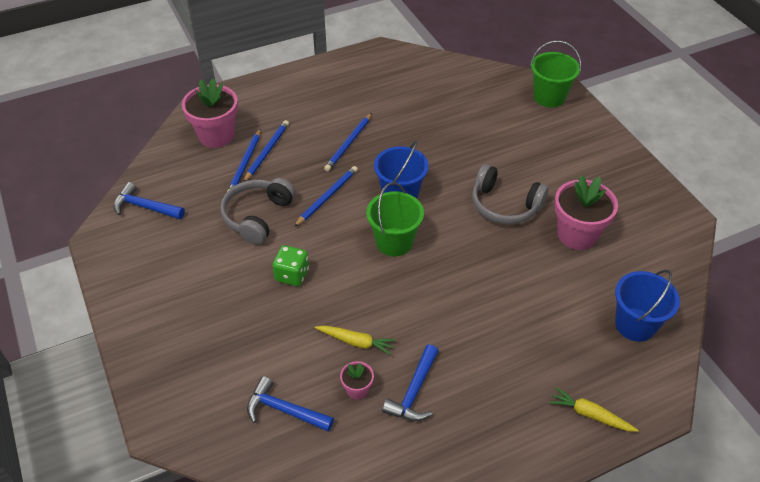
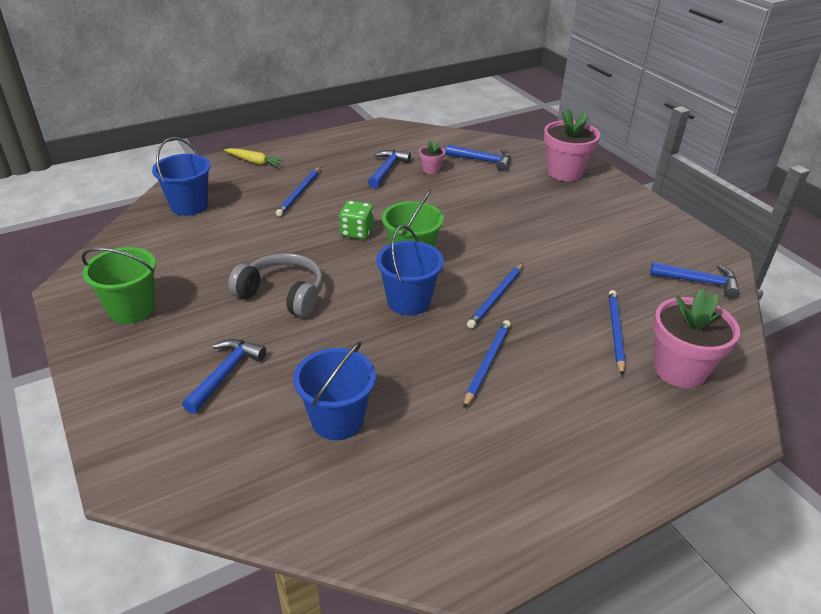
camera: 175 degrees right, 10 degrees down
grey headphones [220,178,296,245] -> none
blue pencil [243,120,289,182] -> blue pencil moved to [276,167,320,216]
green dice [272,245,309,286] -> green dice moved to [339,201,373,239]
yellow carrot [315,325,396,355] -> none
green bucket [530,41,581,107] -> green bucket moved to [82,247,156,324]
pink flower pot [554,175,618,250] -> pink flower pot moved to [544,109,600,181]
none -> blue hammer [182,339,266,414]
none -> blue bucket [293,341,376,440]

